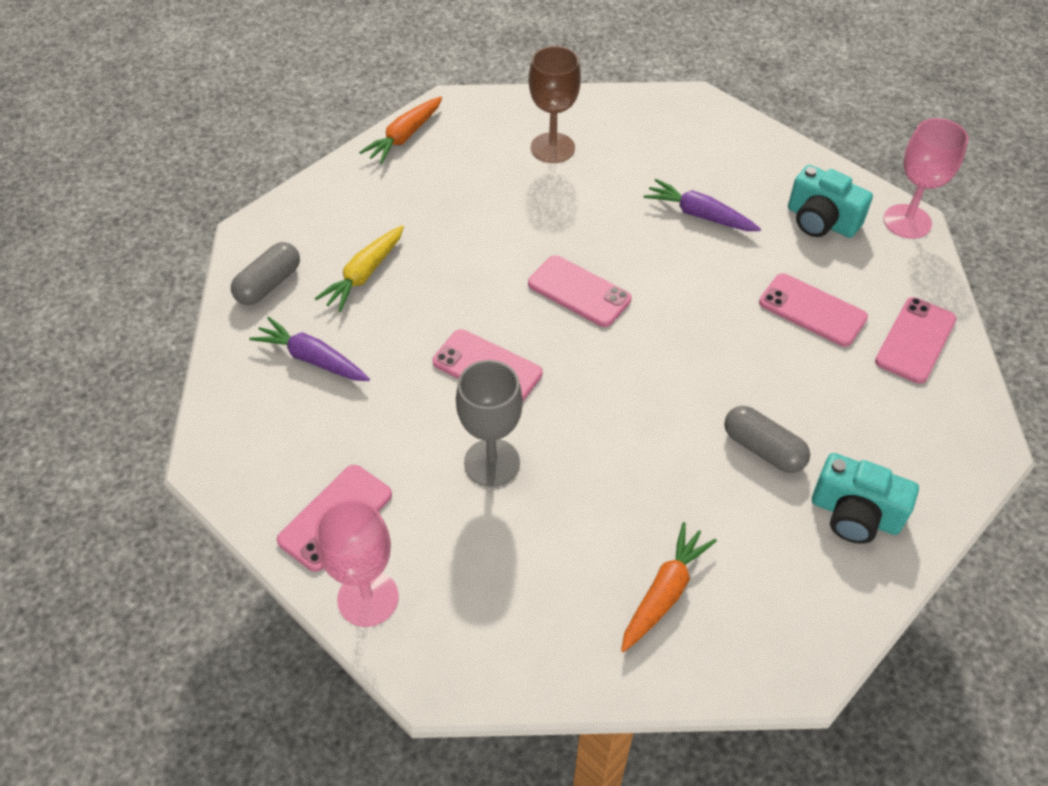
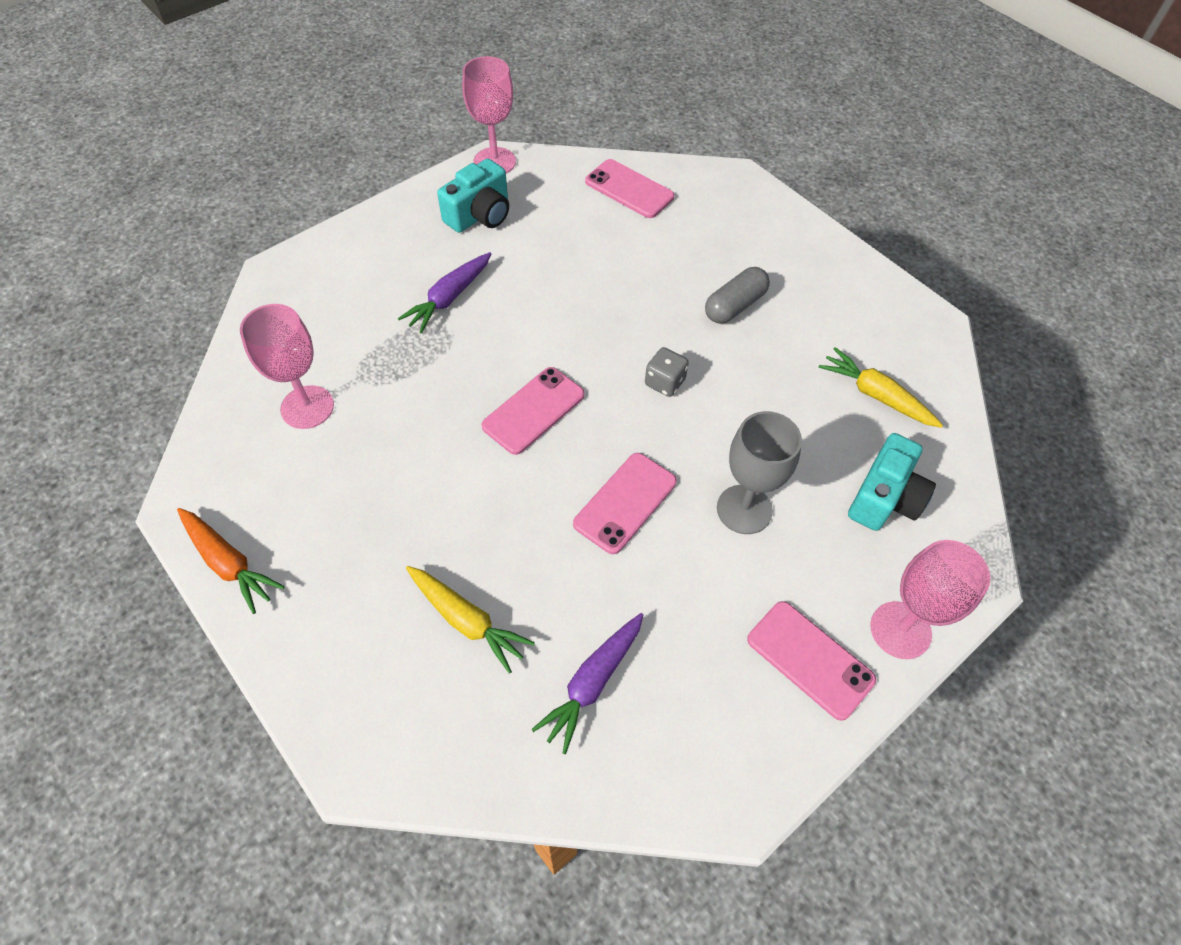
camera: 85 degrees left, 5 degrees up
grey capsule [231,242,300,305] -> none
brown goblet [529,46,581,163] -> pink goblet [240,304,334,429]
orange carrot [621,522,717,652] -> yellow carrot [819,347,943,428]
pink phone [759,273,868,347] -> none
turquoise camera [812,453,919,544] -> turquoise camera moved to [848,433,936,531]
none -> grey dice [645,347,689,397]

